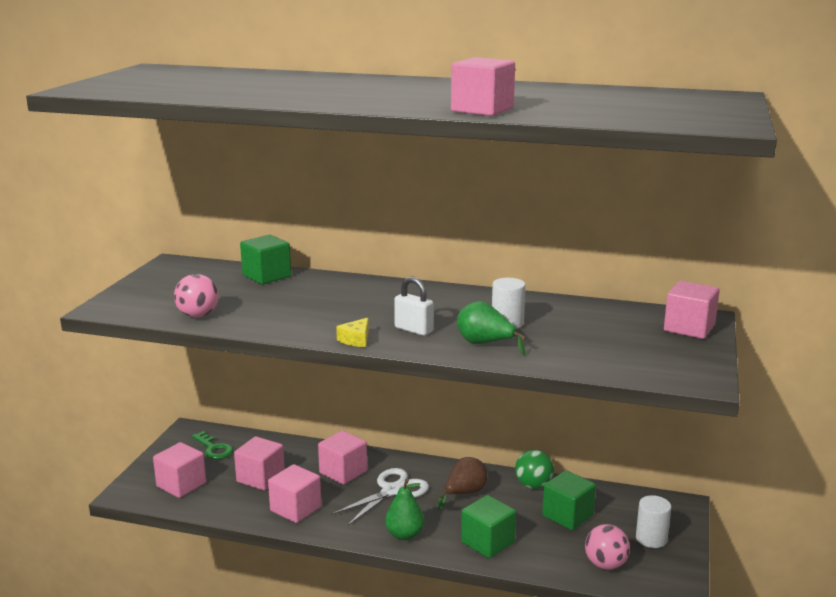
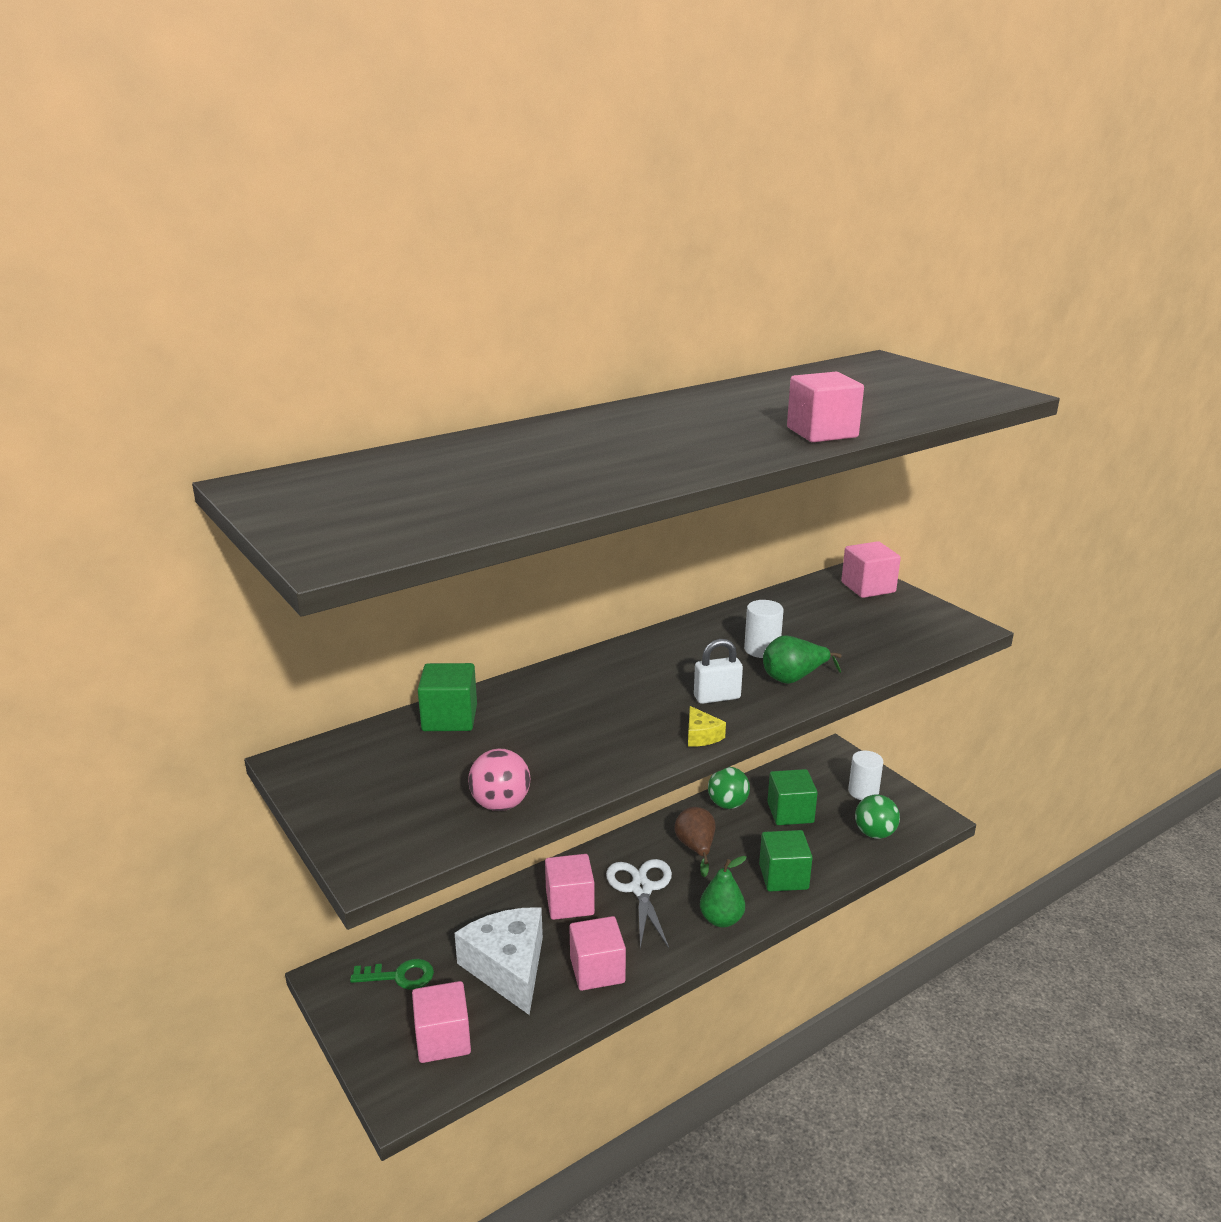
camera: 50 degrees left, 5 degrees up
pink cube [234,436,285,490] -> white cheese [455,907,543,1015]
pink ball [585,524,630,570] -> green ball [855,795,900,839]

